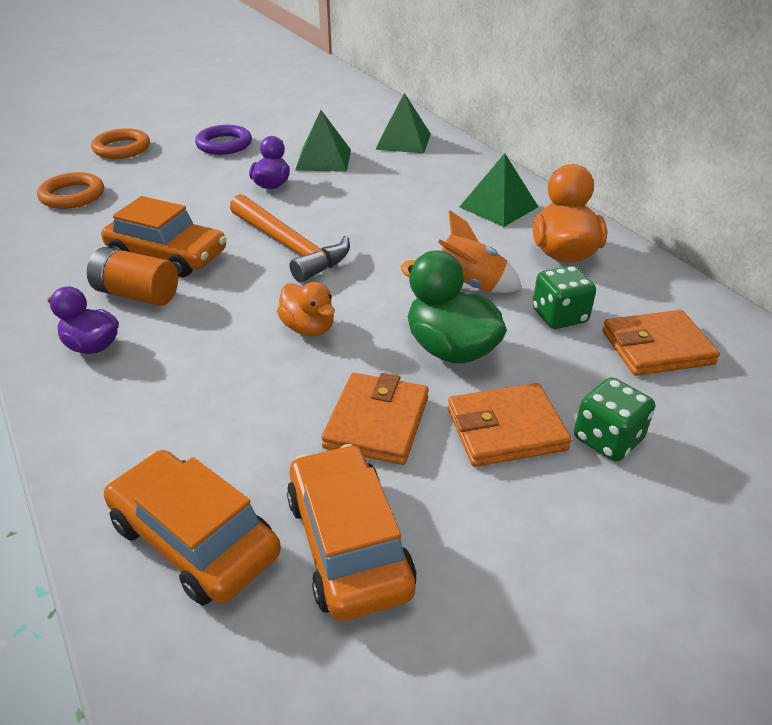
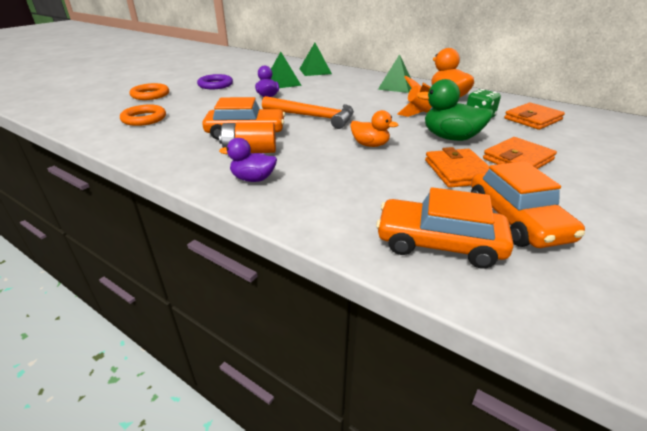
camera: 25 degrees left, 5 degrees down
orange car [287,444,417,621] -> orange car turned 150 degrees counterclockwise [471,161,585,248]
green dice [574,377,655,461] -> none

